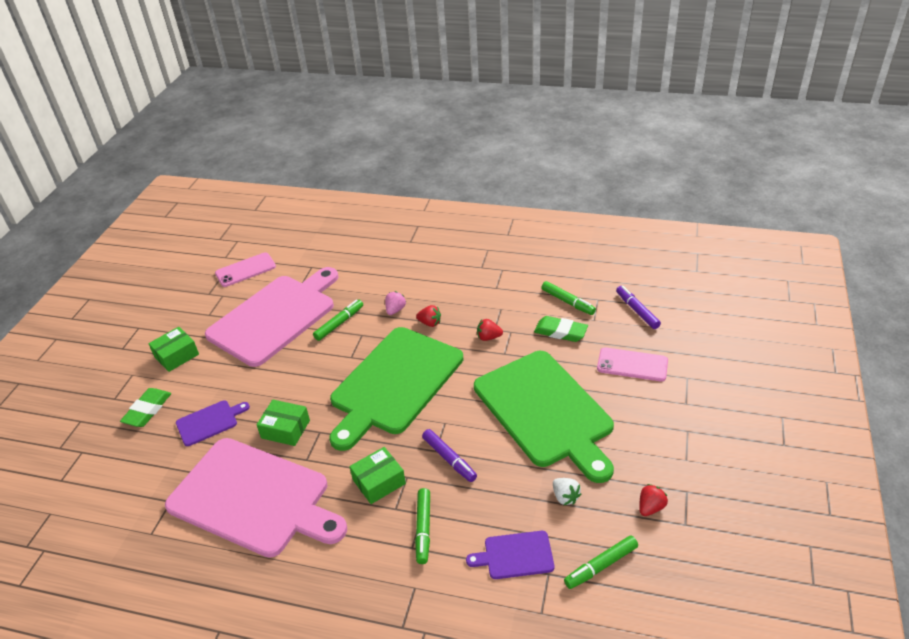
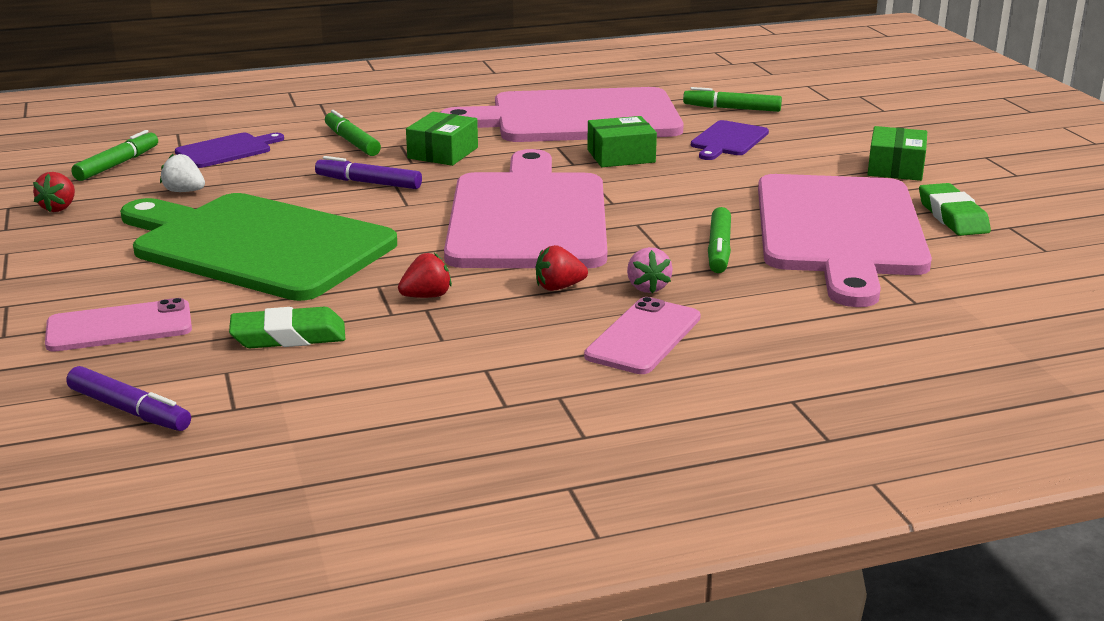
camera: 145 degrees right, 15 degrees down
green eraser [120,388,171,427] -> green eraser moved to [919,183,991,236]
pink phone [215,252,276,287] -> pink phone moved to [584,297,701,374]
green cutting board [329,327,463,451] -> pink cutting board [444,149,607,268]
green marker [541,281,596,315] -> green marker moved to [683,87,782,112]

